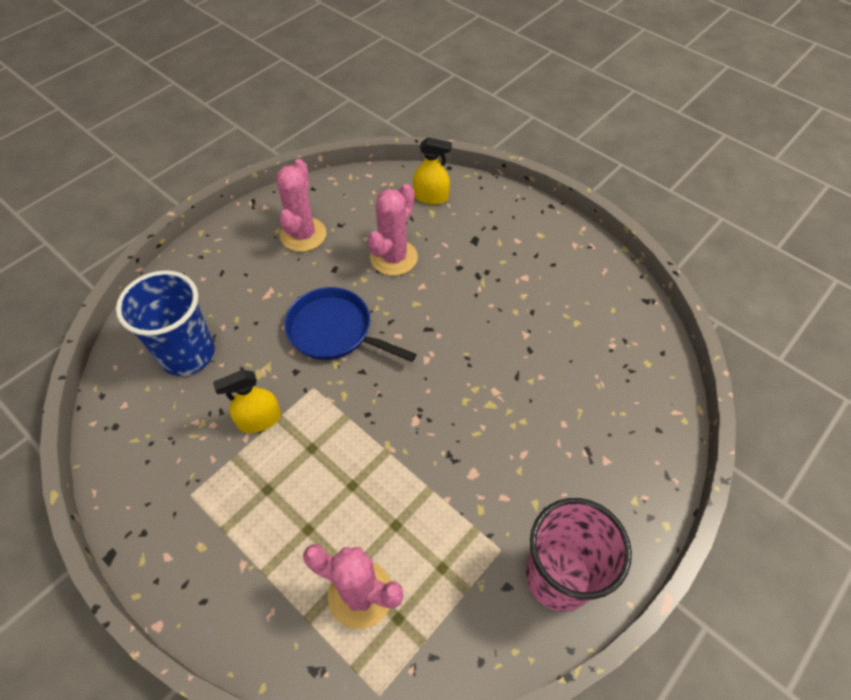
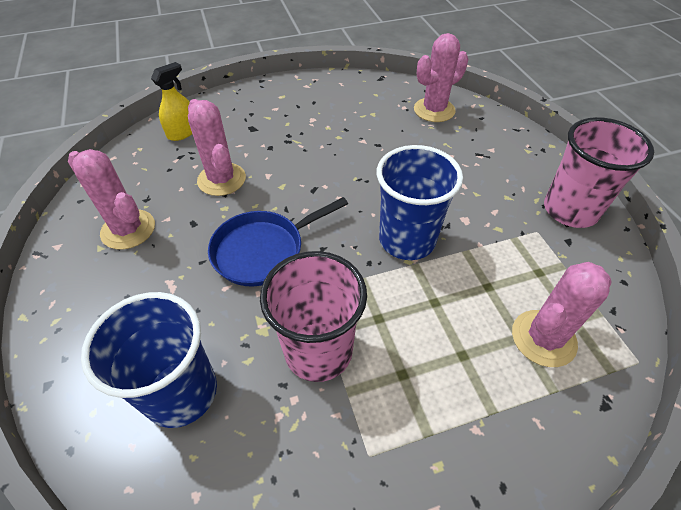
camera: 60 degrees left, 5 degrees down
yellow spray bottle [213,370,281,433] -> pink cup [260,251,367,382]
none -> blue cup [377,145,463,260]
none -> pink cactus [414,33,469,122]

